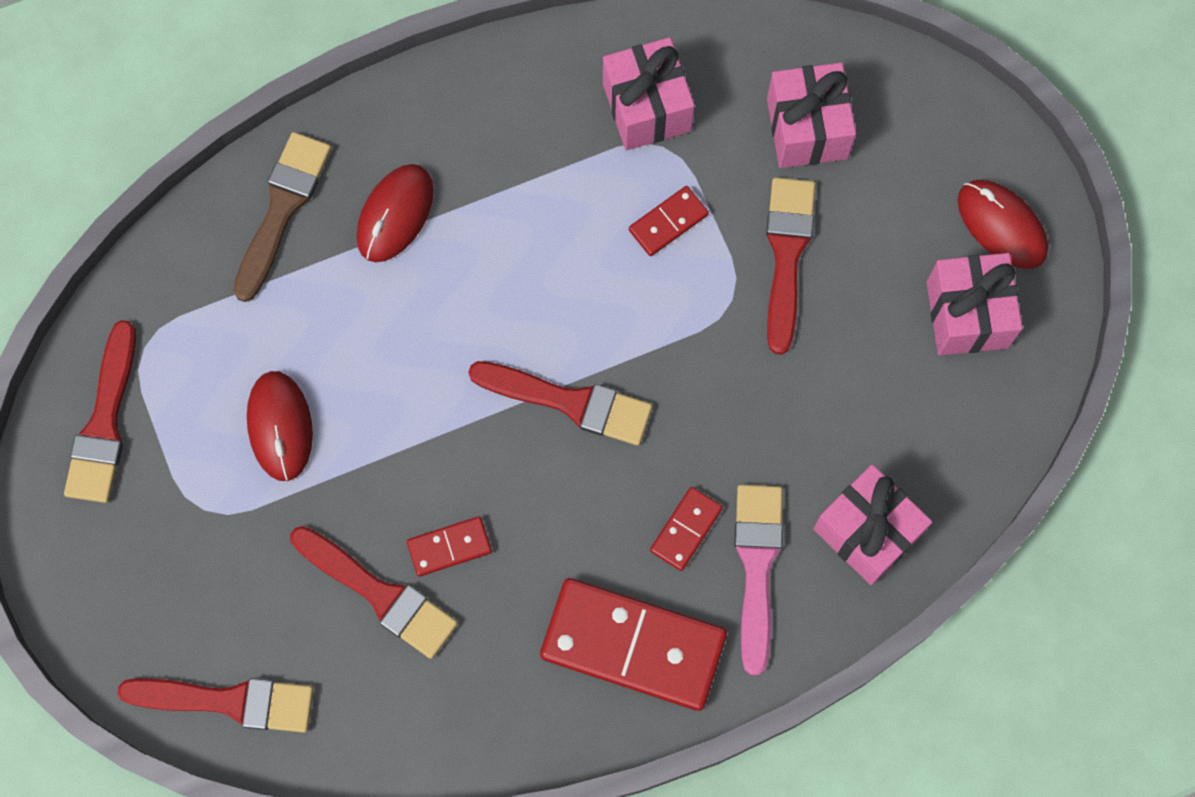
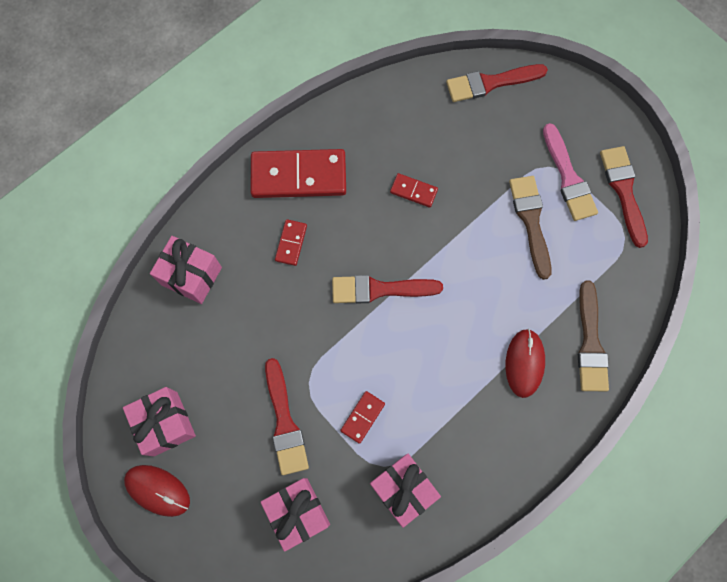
camera: 160 degrees right, 0 degrees up
red mouse [247,371,313,481] -> brown brush [509,176,552,280]
red brush [290,526,458,659] -> none
red domino [407,516,492,577] -> red domino turned 60 degrees clockwise [390,173,438,208]
pink brush [734,484,783,675] -> pink brush moved to [543,123,598,221]

